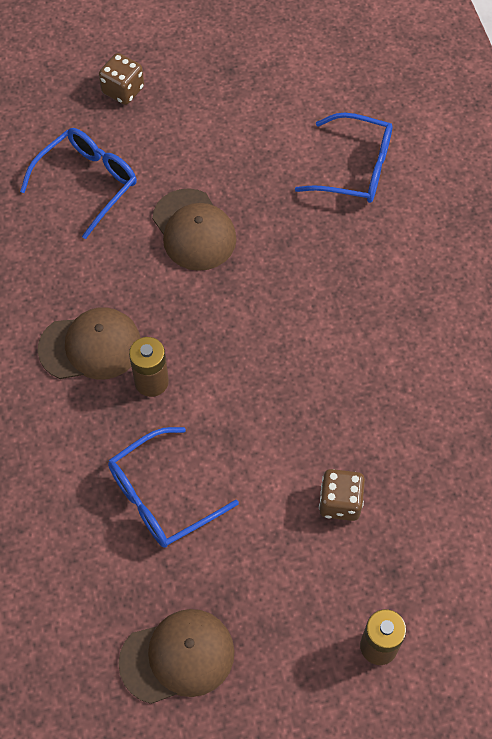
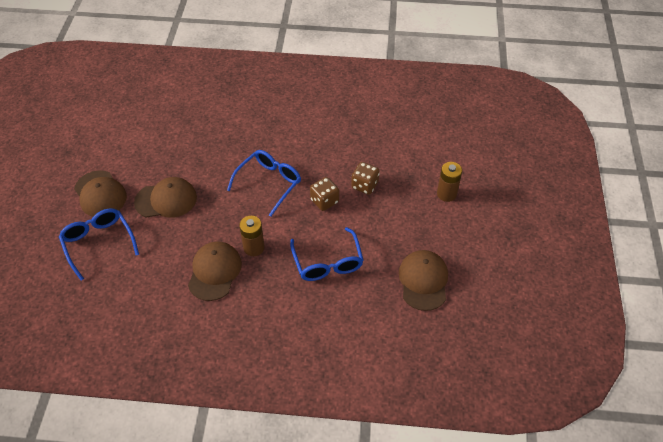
camera: 70 degrees left, 10 degrees down
brown dice [99,53,144,105] -> brown dice moved to [310,177,339,211]
blue glasses [295,112,393,203] -> blue glasses moved to [227,150,301,217]
none -> brown cap [74,170,127,217]

